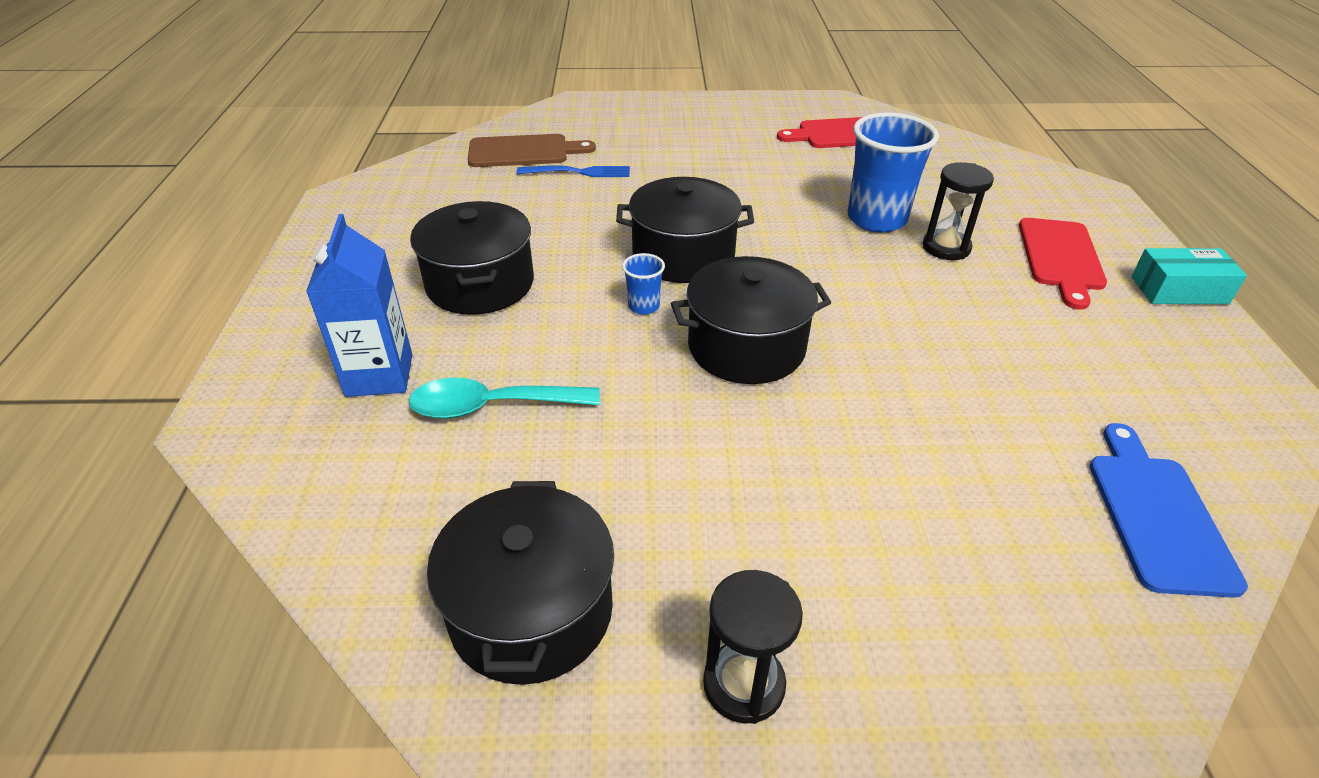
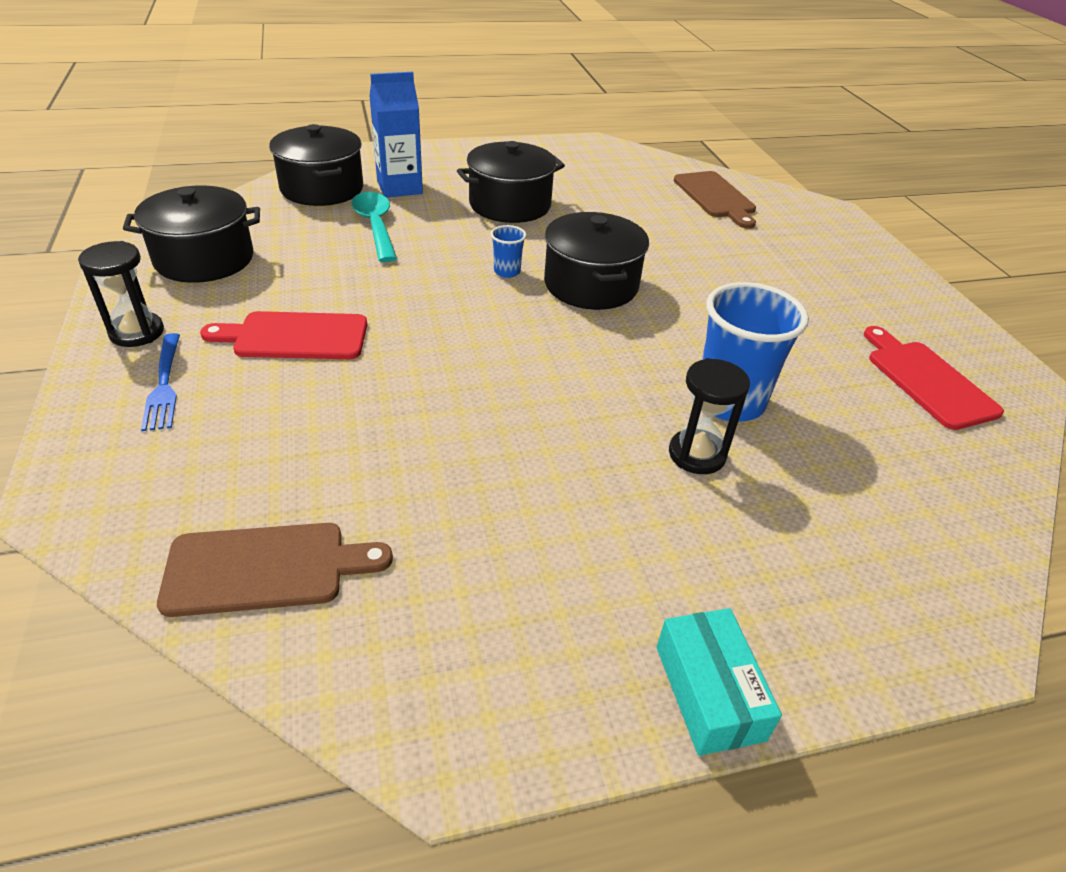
camera: 75 degrees right, 0 degrees up
blue fork [517,165,630,177] -> blue fork moved to [141,333,180,431]
black pot [671,256,831,384] -> black pot moved to [269,124,363,206]
red cutting board [1019,218,1107,309] -> red cutting board moved to [200,311,367,359]
blue cutting board [1089,423,1248,598] -> brown cutting board [157,523,393,617]

